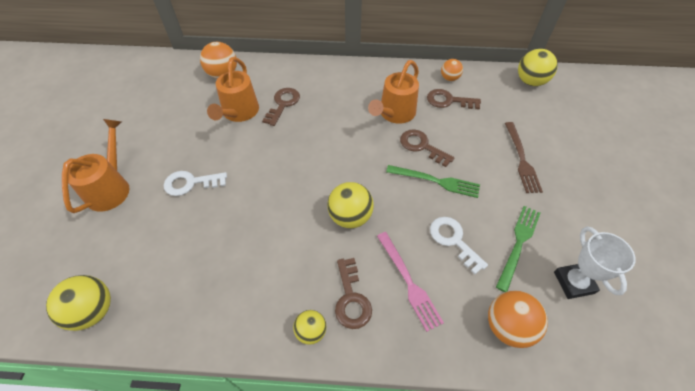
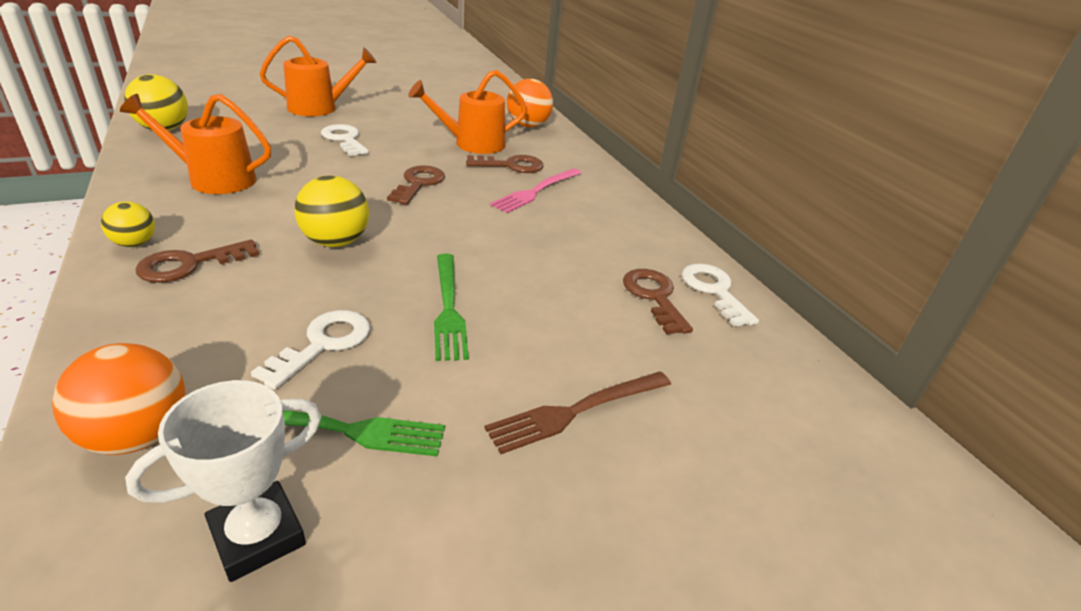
camera: 60 degrees right, 20 degrees down
orange watering can [368,60,419,124] -> orange watering can moved to [120,94,271,194]
pink fork [377,232,444,332] -> pink fork moved to [490,168,581,213]
brown key [400,129,455,167] -> brown key moved to [387,165,445,205]
orange ball [441,59,463,81] -> white key [682,264,759,327]
yellow ball [518,49,558,86] -> none

